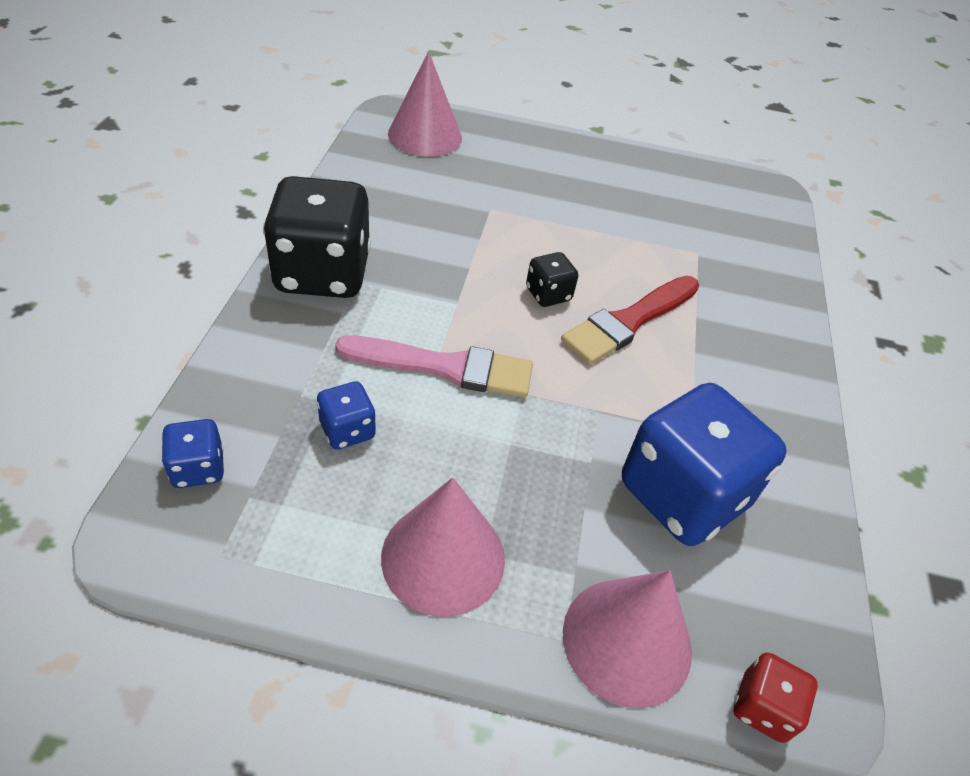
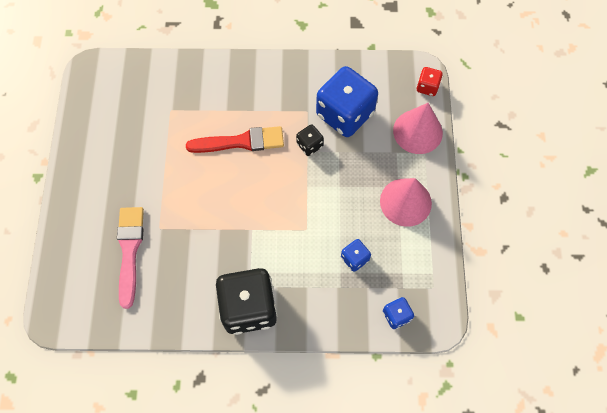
camera: 95 degrees left, 20 degrees up
pink brush [335,335,533,398] -> pink brush moved to [117,207,144,309]
pink cone [388,51,462,157] -> none
black dice [526,252,578,307] -> black dice moved to [296,124,324,156]
red brush [561,276,699,365] -> red brush turned 45 degrees counterclockwise [186,126,284,153]

